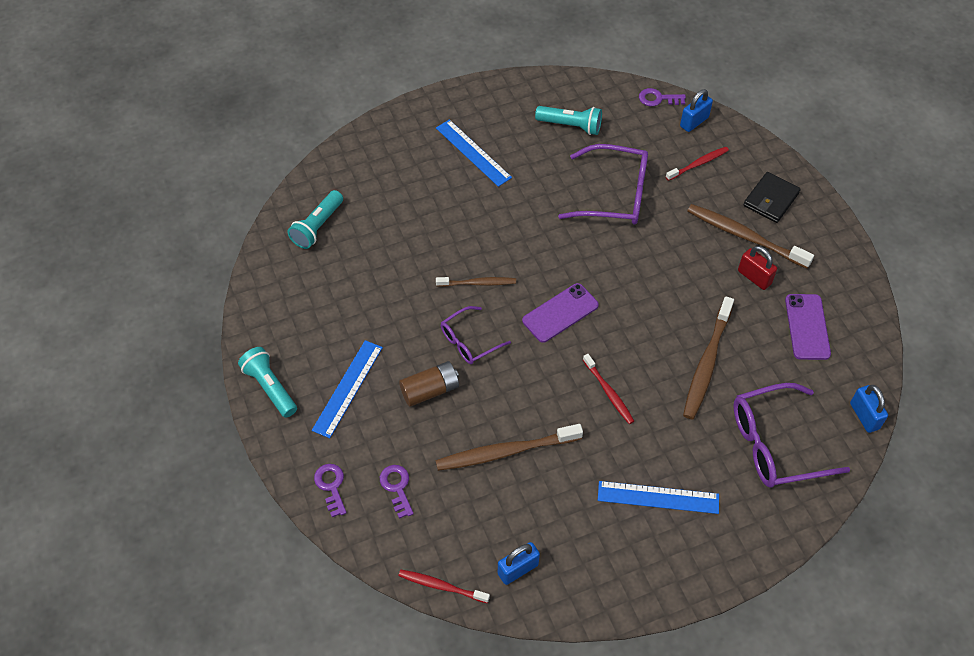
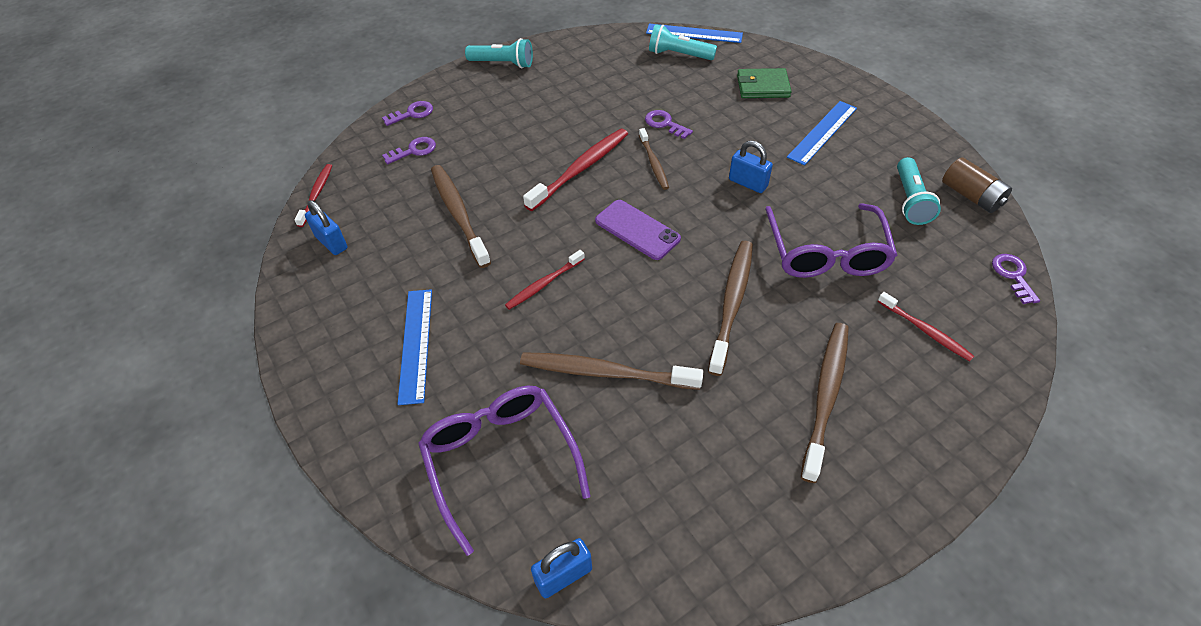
camera: 80 degrees right, 5 degrees down
turquoise flashlight [238,347,297,418] -> turquoise flashlight turned 60 degrees clockwise [465,38,533,68]
blue ruler [312,340,383,438] -> blue ruler moved to [646,24,743,43]
brown battery [399,361,459,407] -> brown battery moved to [942,157,1012,213]
purple glasses [441,306,511,364] -> red toothbrush [523,128,628,211]
blue padlock [680,89,713,132] -> blue padlock moved to [729,140,773,193]
red padlock [738,246,777,290] -> none
black wallet [743,172,801,223] -> none
purple phone [785,294,831,360] -> none
none -> purple key [645,110,693,139]
none -> brown toothbrush [708,241,753,376]
none -> green wallet [737,68,792,98]

